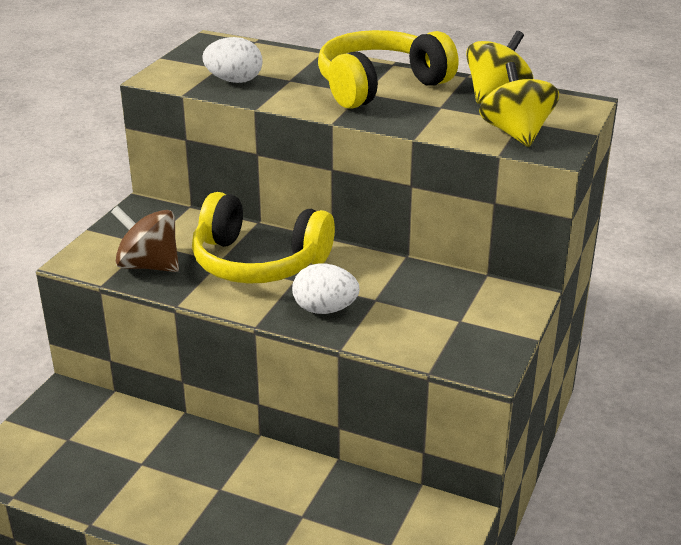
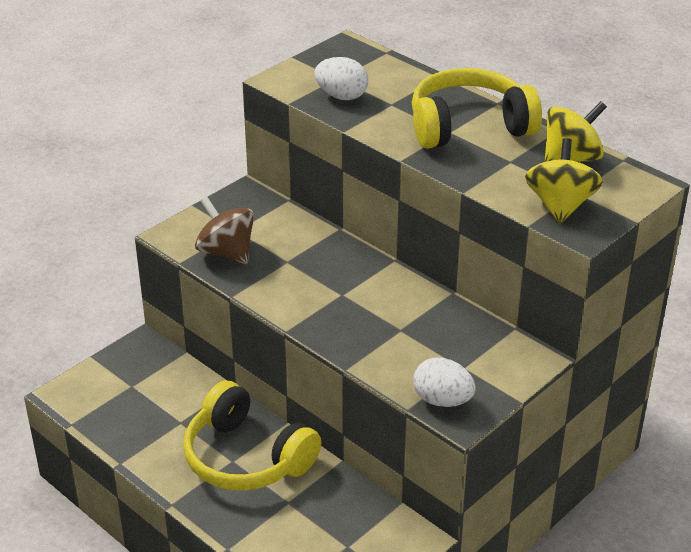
camera: 20 degrees right, 5 degrees up
yellow headphones [192,192,335,284] -> yellow headphones moved to [183,381,321,491]
white egg [292,264,359,314] -> white egg moved to [413,357,476,407]

